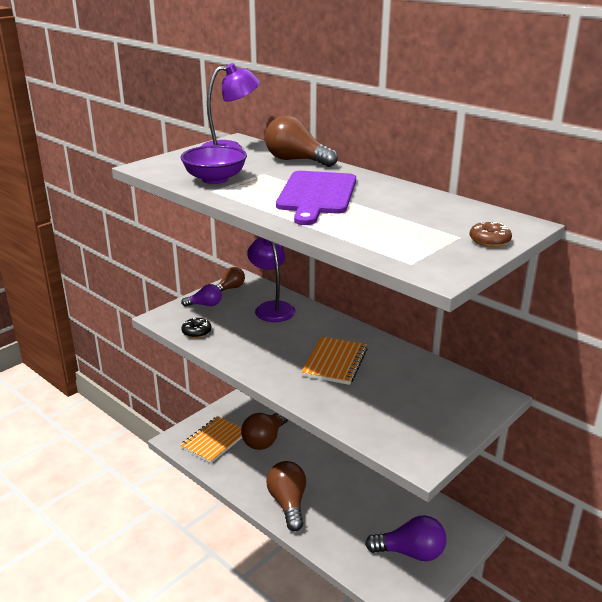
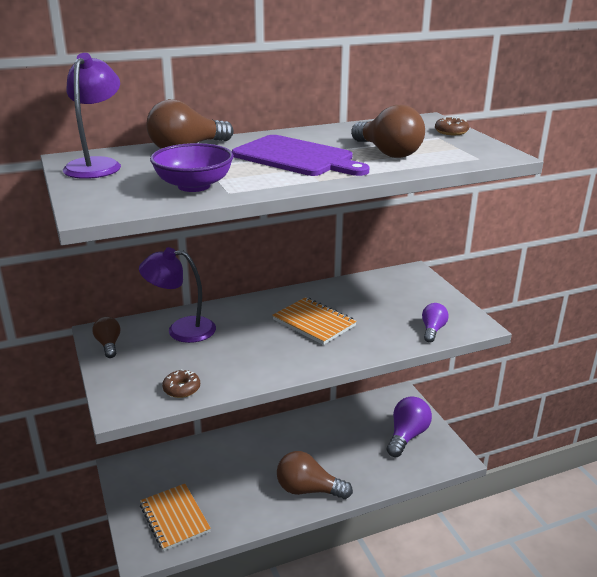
camera: 65 degrees left, 0 degrees up
purple light bulb [181,284,222,307] -> purple light bulb moved to [422,303,449,343]
black donut [181,318,212,338] -> brown donut [162,370,200,398]
brown light bulb [241,413,288,450] -> brown light bulb moved to [351,105,425,158]

